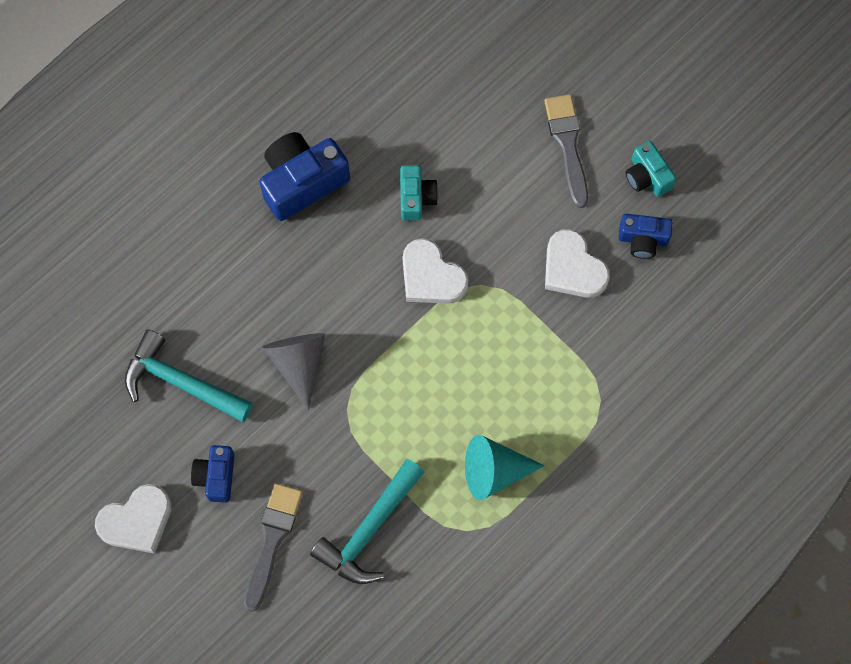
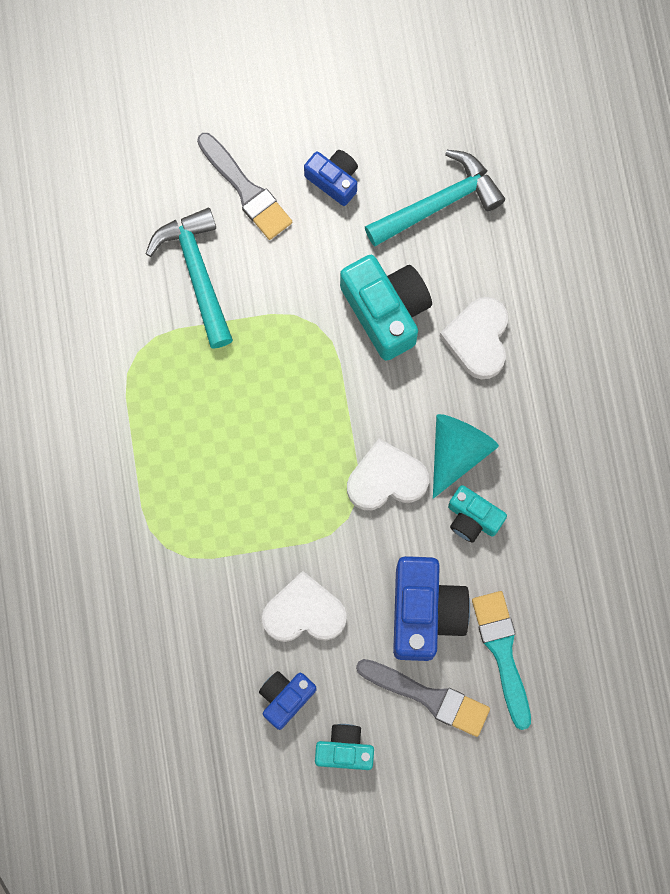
camera: 125 degrees right, 5 degrees up
white heart [95,484,172,554] -> white heart moved to [439,297,508,379]
blue camera [259,132,350,221] -> blue camera moved to [393,556,470,661]
grey cone [262,333,325,411] -> turquoise camera [340,255,432,361]
turquoise cone [465,435,545,500] -> turquoise cone moved to [433,414,499,499]
none -> turquoise brush [472,591,531,730]

